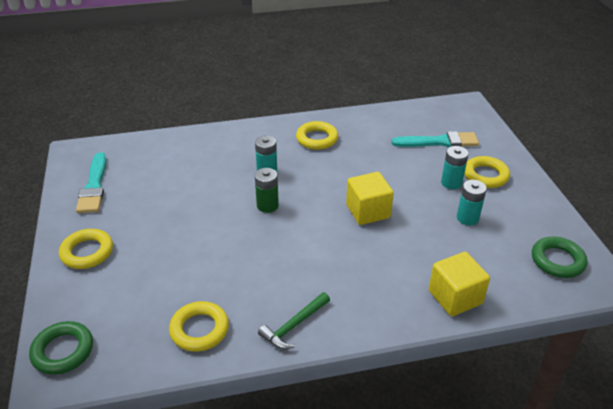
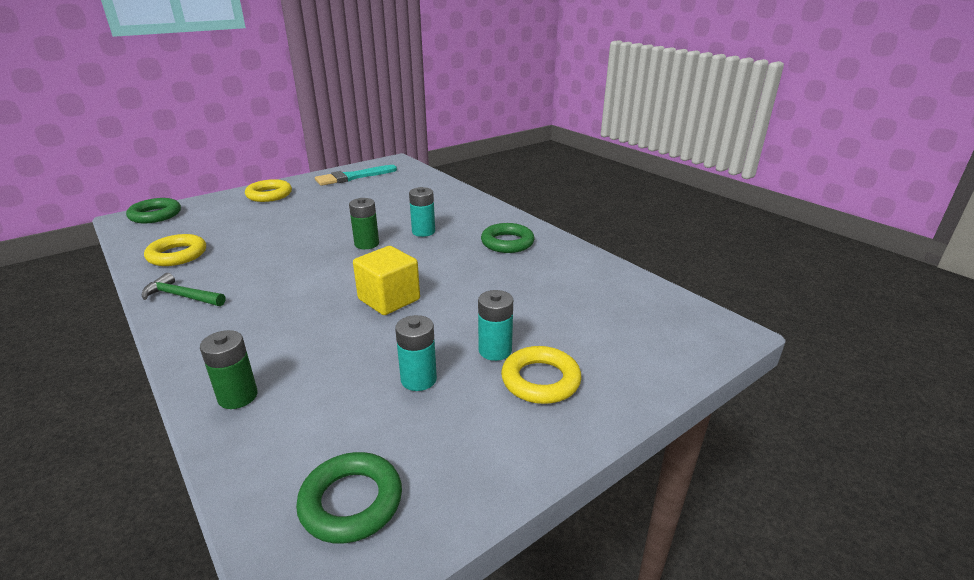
camera: 65 degrees right, 10 degrees down
yellow ring [296,121,338,150] -> green ring [481,223,535,253]
turquoise brush [391,131,479,147] -> none
yellow cube [429,252,490,316] -> green battery [200,330,258,409]

